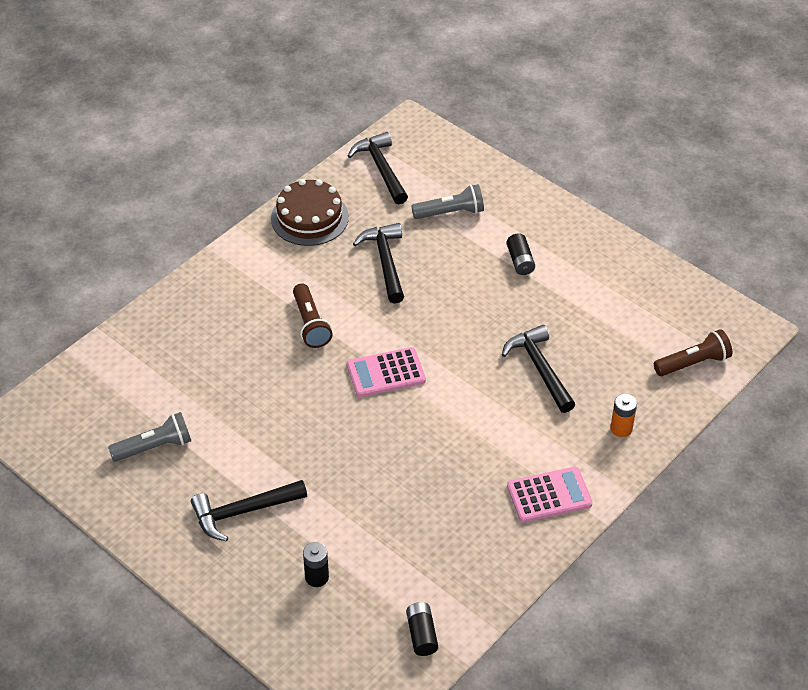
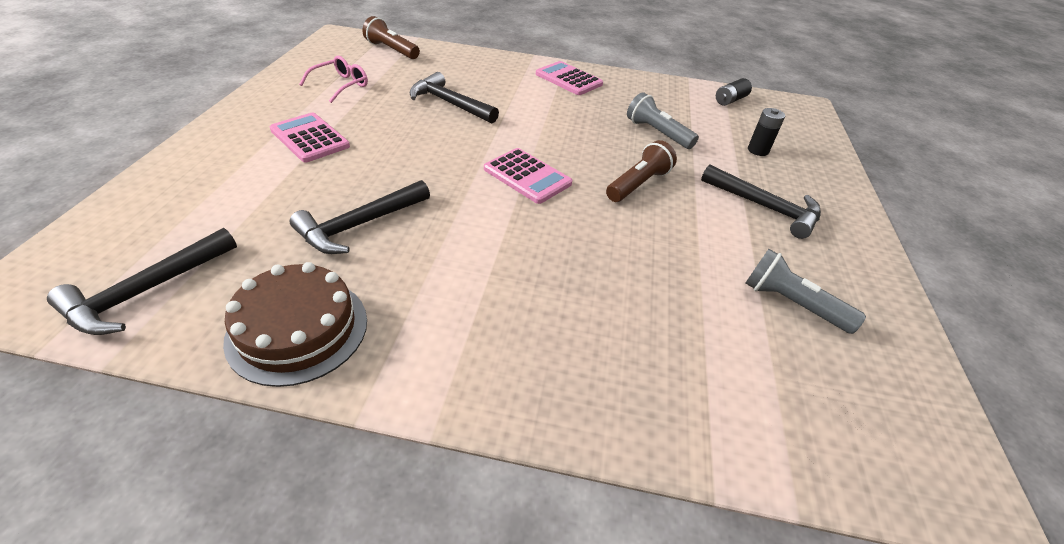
camera: 125 degrees left, 5 degrees down
brown flashlight [293,283,332,348] -> brown flashlight moved to [606,140,677,202]
grey flashlight [411,184,484,219] -> grey flashlight moved to [627,92,699,149]
black hammer [502,325,575,413] -> black hammer turned 90 degrees clockwise [409,72,499,123]
black battery [507,234,535,275] -> pink calculator [270,113,350,162]
orange battery [610,394,637,437] -> none
none -> pink glasses [299,56,368,103]

